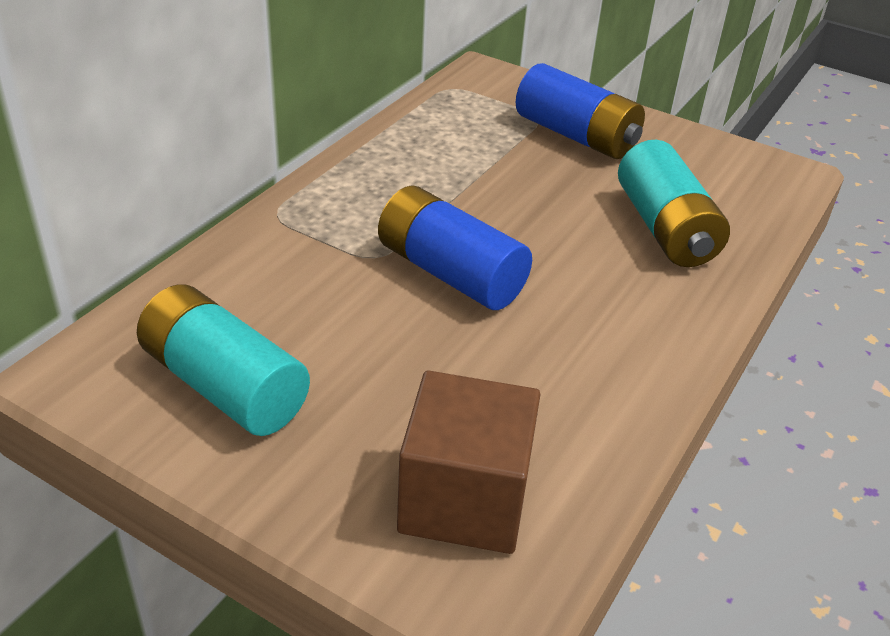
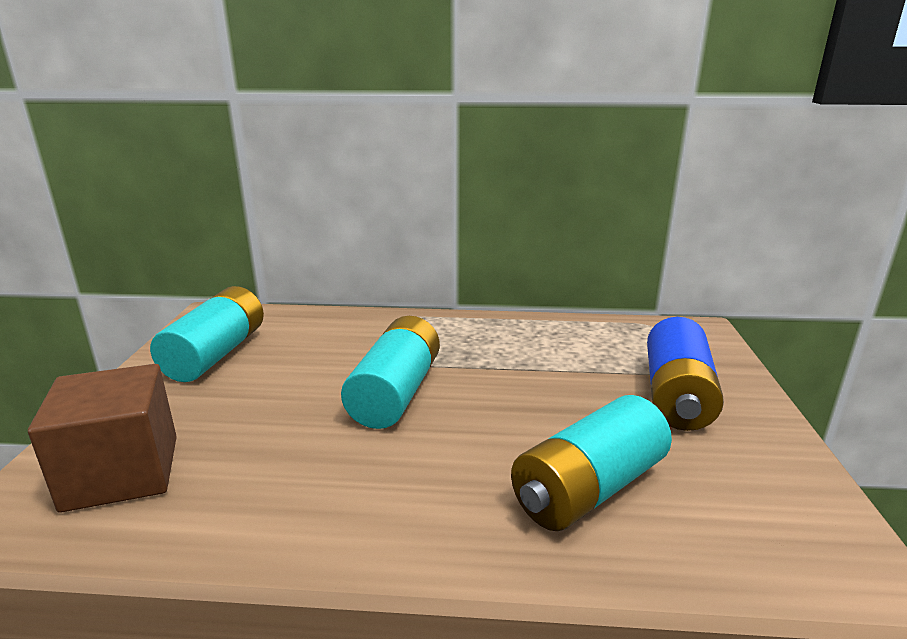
camera: 65 degrees right, 15 degrees down
blue battery [378,186,532,310] -> turquoise battery [341,316,440,429]

